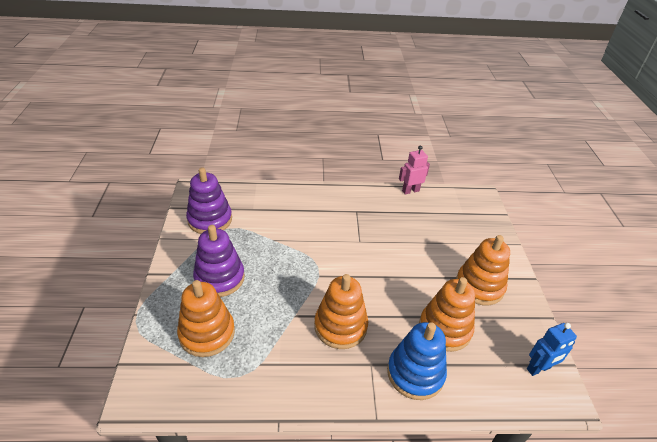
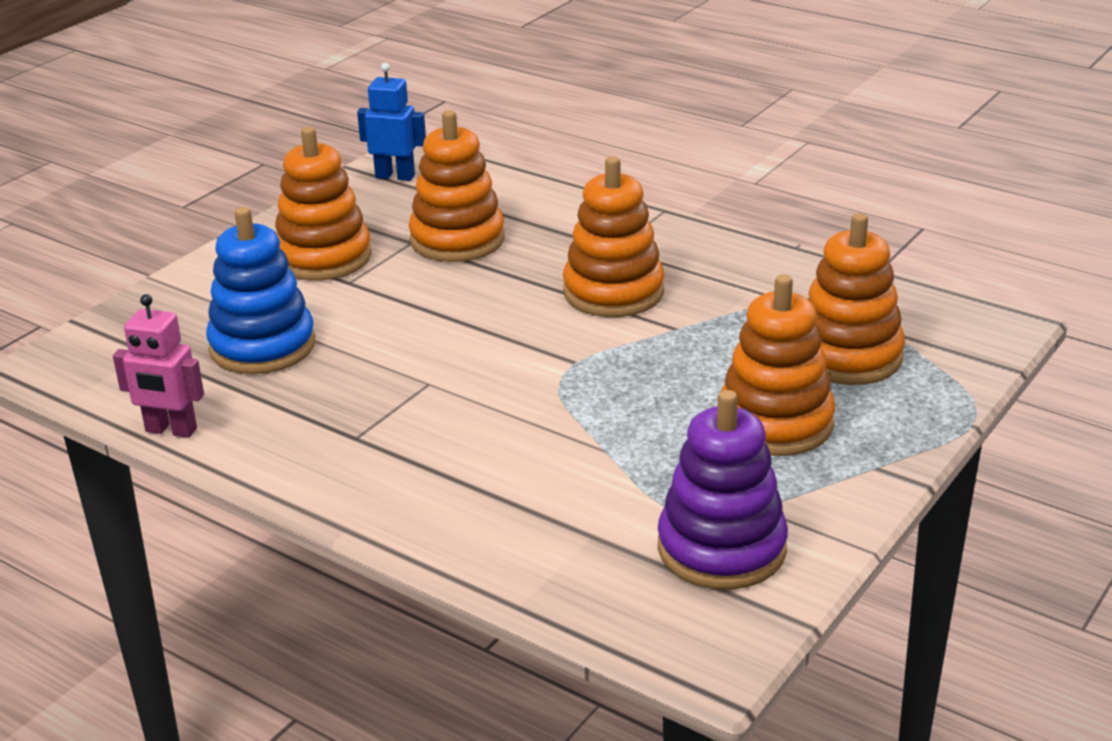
camera: 140 degrees left, 10 degrees down
purple stacking toy [193,225,245,297] -> orange stacking toy [721,274,835,456]
blue stacking toy [387,322,447,400] -> blue stacking toy moved to [206,207,315,374]

